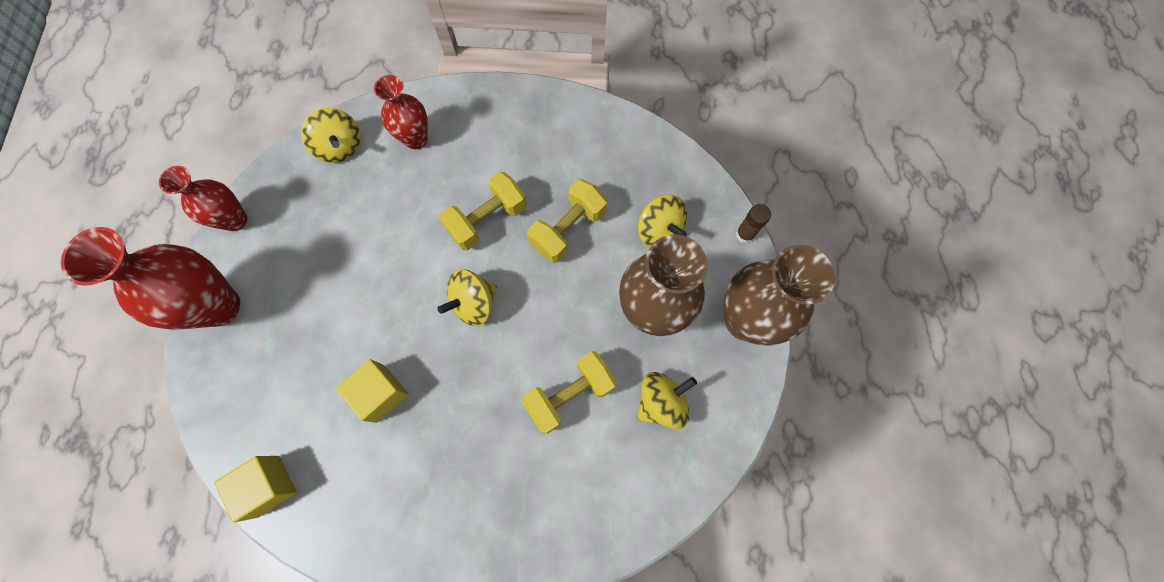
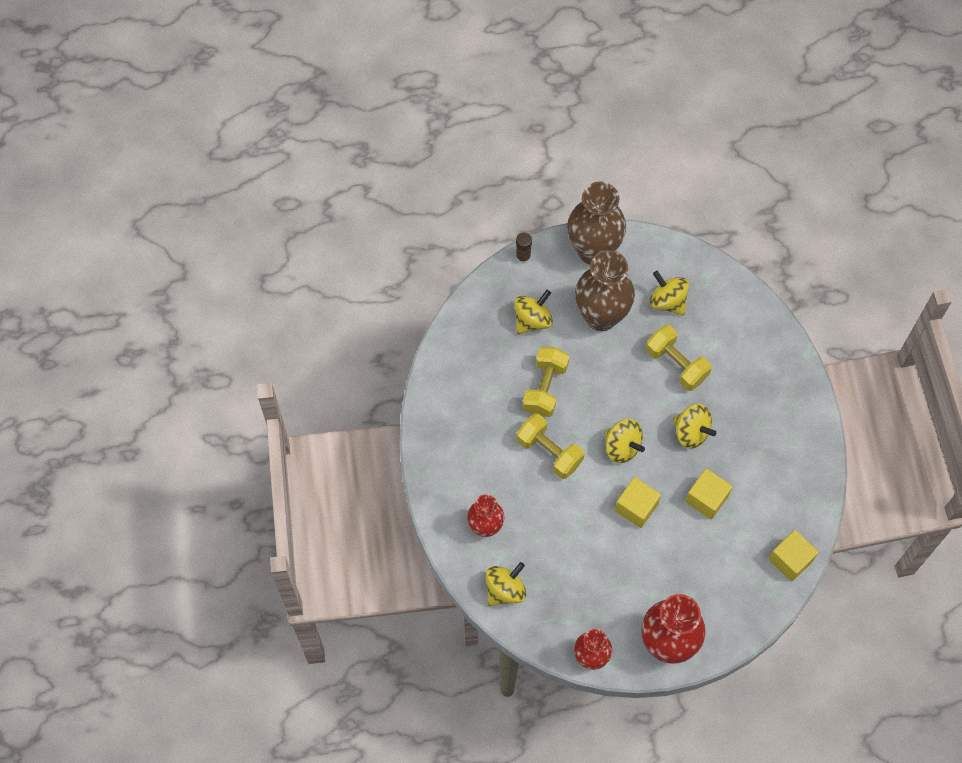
camera: 100 degrees left, 5 degrees down
yellow dumbbell [527,179,607,263] -> yellow dumbbell turned 75 degrees clockwise [522,347,569,417]
none -> yellow cube [615,477,661,528]
none -> yellow spinning top [673,404,716,449]

